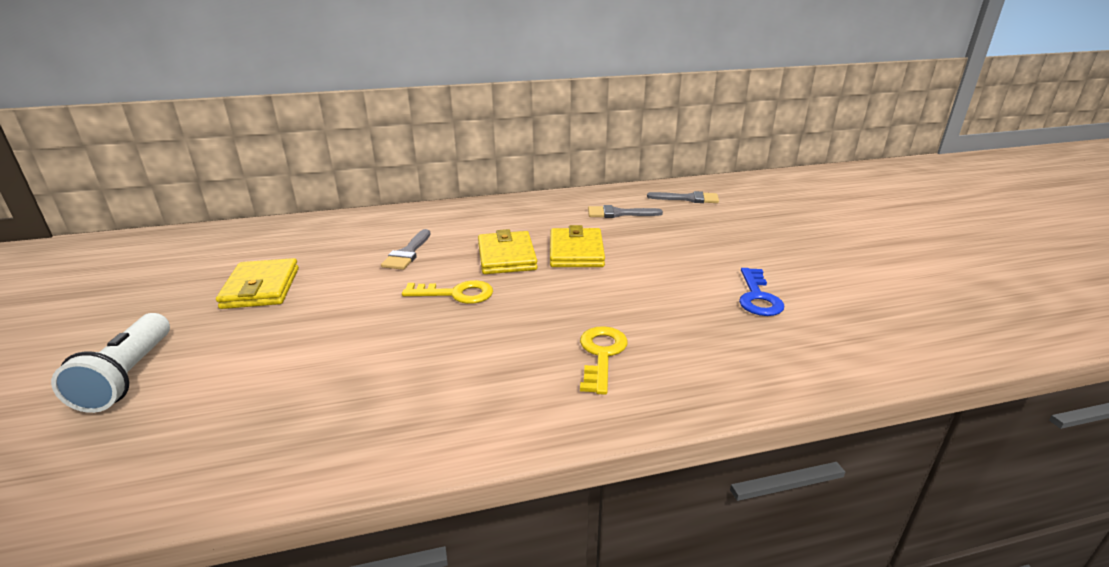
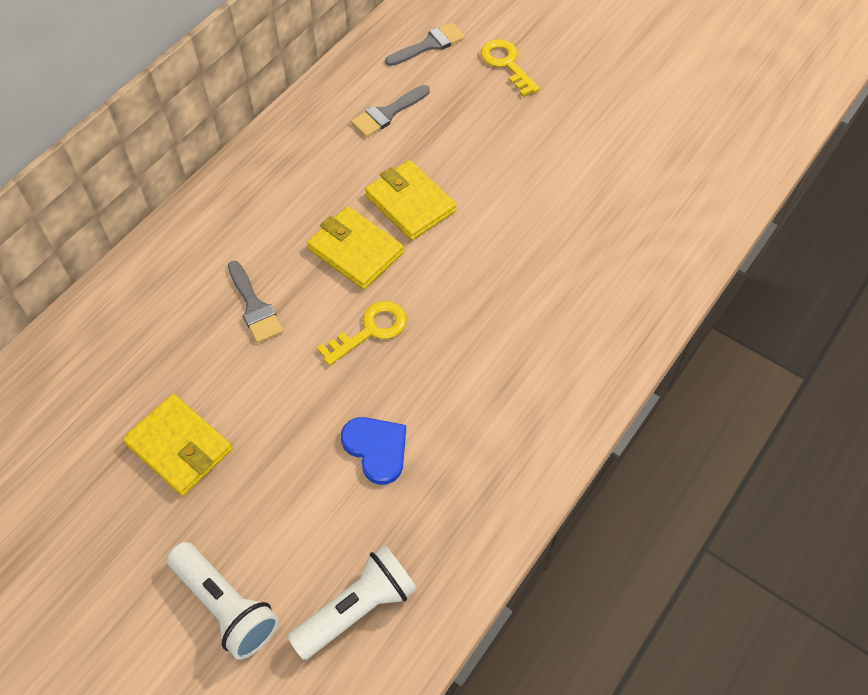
camera: 40 degrees left, 30 degrees up
yellow key [580,326,628,395] -> yellow key moved to [481,39,540,97]
blue key [739,268,784,316] -> none
none -> white flashlight [287,545,417,660]
none -> blue heart [341,417,406,485]

